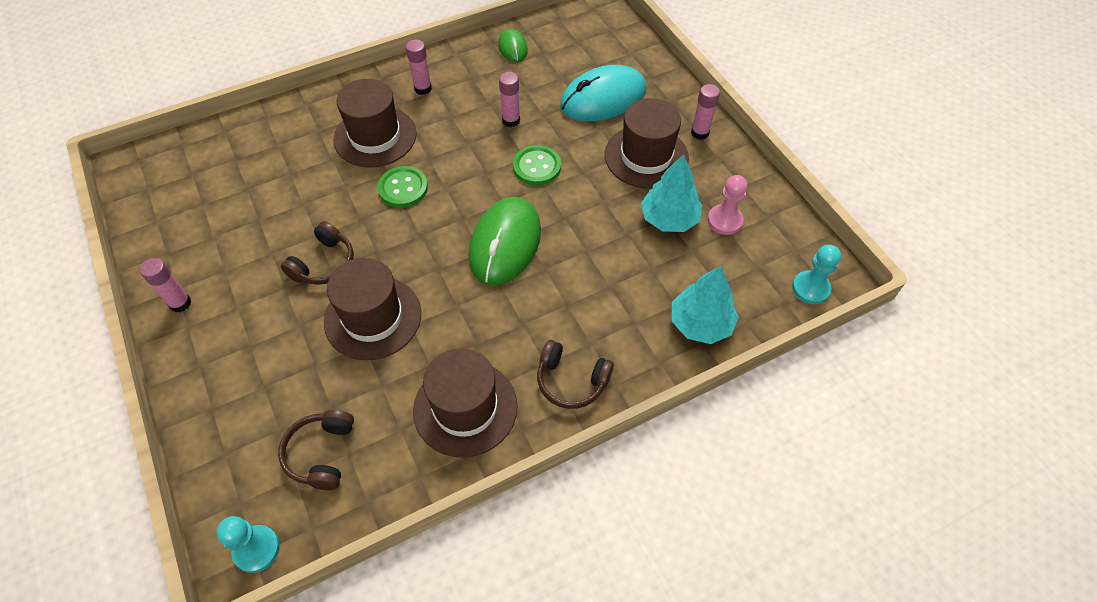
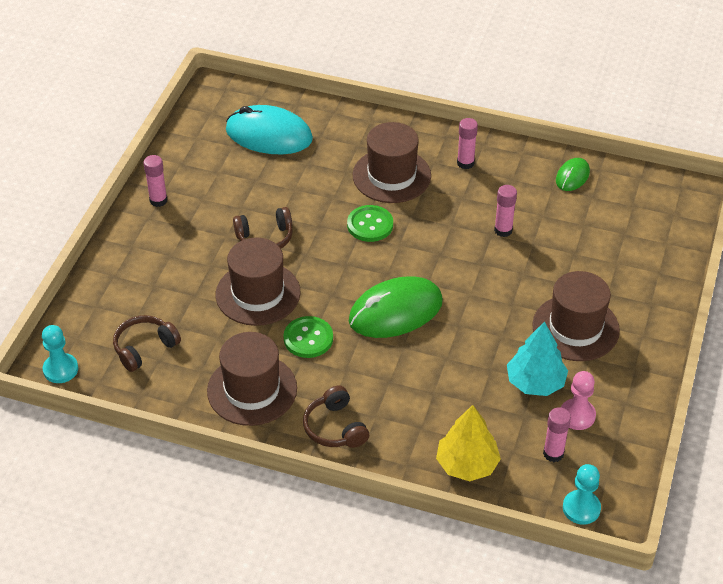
camera: 45 degrees right, 10 degrees down
green button [513,145,561,185] -> green button moved to [283,316,333,358]
turquoise mouse [560,65,646,121] -> turquoise mouse moved to [226,105,313,154]
turquoise tree [672,266,739,344] -> yellow tree [436,405,501,481]
pink glue stick [691,84,720,140] -> pink glue stick moved to [543,407,571,462]

